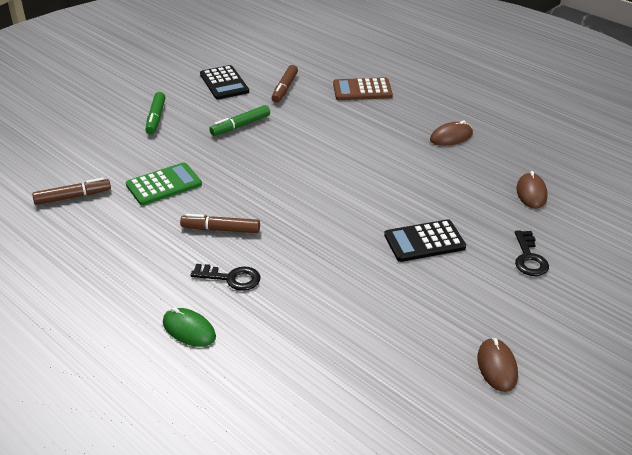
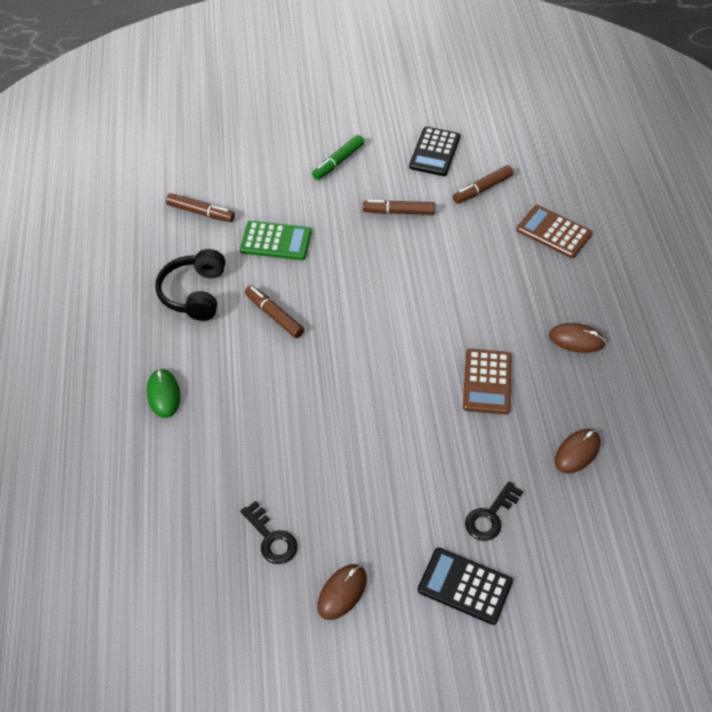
camera: 40 degrees right, 15 degrees up
black key [190,264,260,291] -> black key moved to [240,501,297,564]
green marker [209,105,270,136] -> brown marker [363,200,435,215]
black calculator [384,219,466,262] -> black calculator moved to [418,547,513,625]
none -> black headphones [155,249,225,321]
none -> brown calculator [463,349,512,414]

